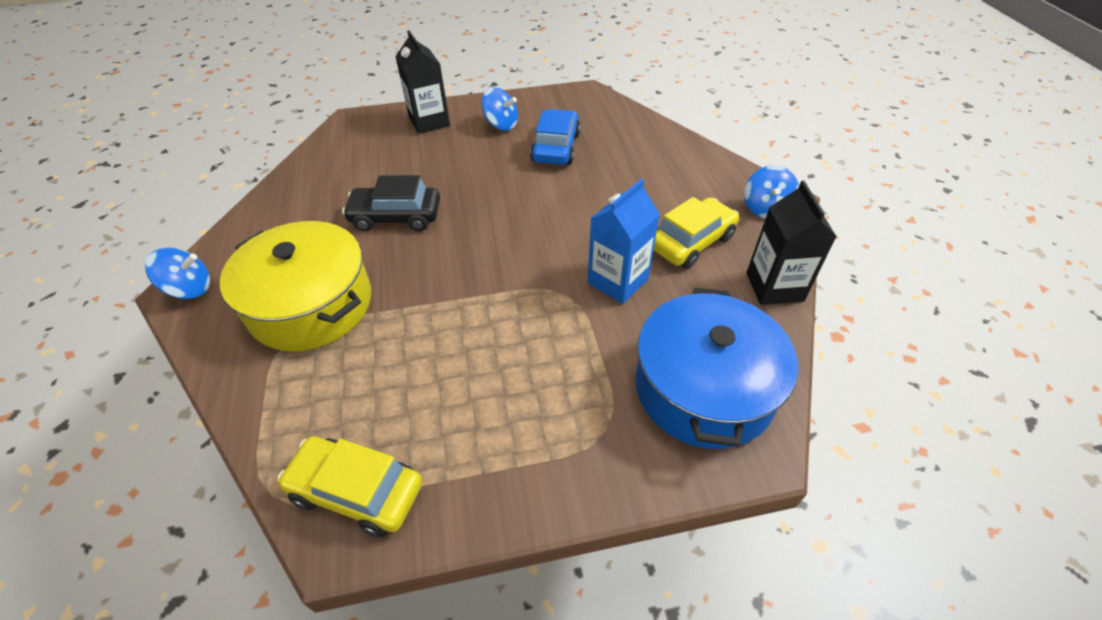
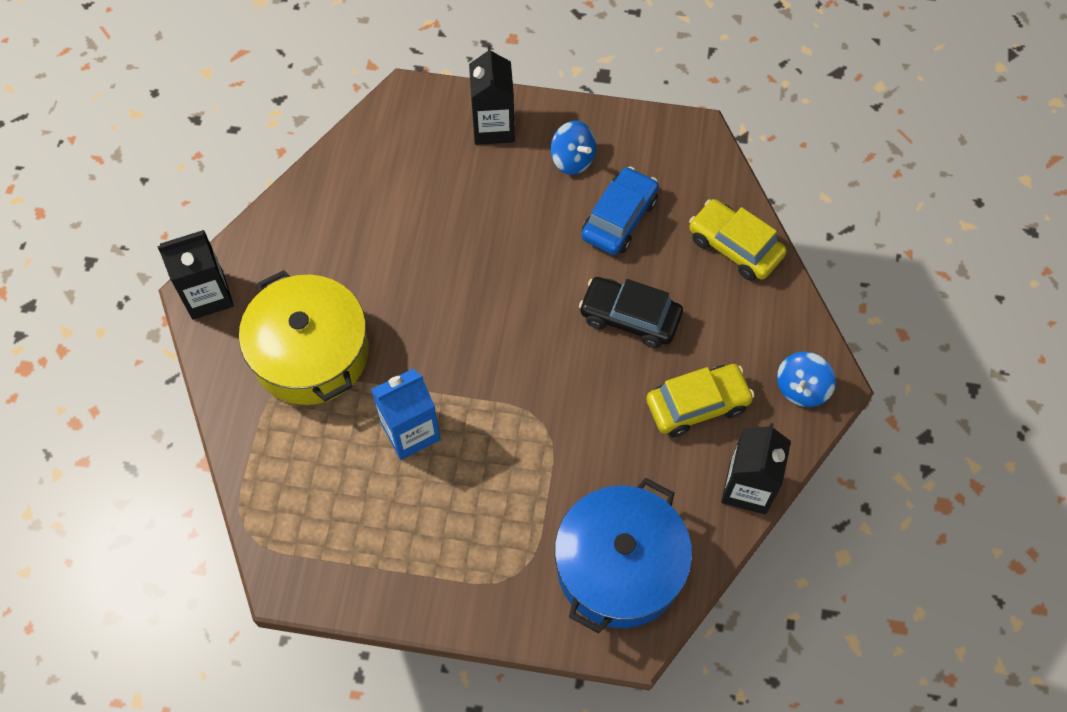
camera: 20 degrees right, 15 degrees up
blue spinning top [145,248,210,299] -> black carton [157,230,234,320]
yellow car [277,436,422,537] -> yellow car moved to [689,199,787,281]
black car [342,175,440,231] -> black car moved to [579,277,683,348]
blue carton [588,179,660,304] -> blue carton moved to [371,368,441,460]

